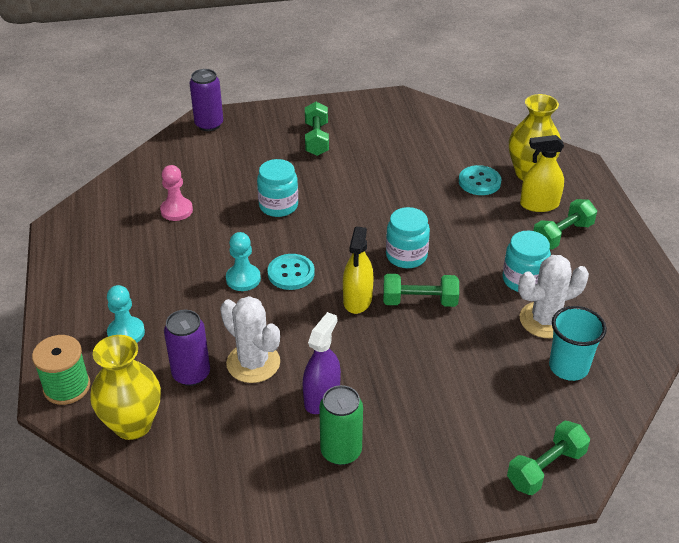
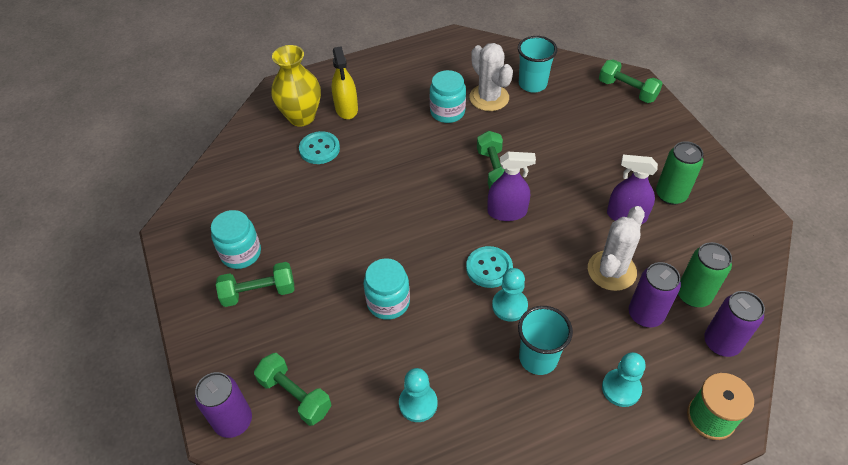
camera: 100 degrees left, 10 degrees up
yellow vase [90,335,161,440] -> purple can [704,291,765,357]
pink pawn [160,165,193,221] -> turquoise pawn [399,368,437,422]
yellow spray bottle [343,226,374,314] -> purple spray bottle [487,152,536,221]
turquoise jar [386,207,430,268] -> turquoise jar moved to [211,210,261,269]
green dumbbell [533,199,597,250] -> green dumbbell moved to [254,353,332,426]
none -> turquoise cup [518,306,573,375]
none -> green can [678,242,732,307]

